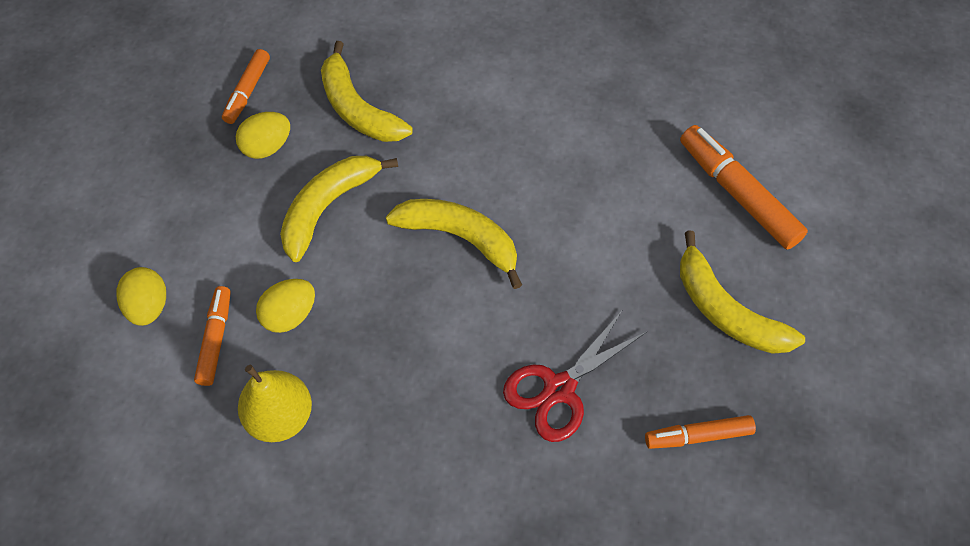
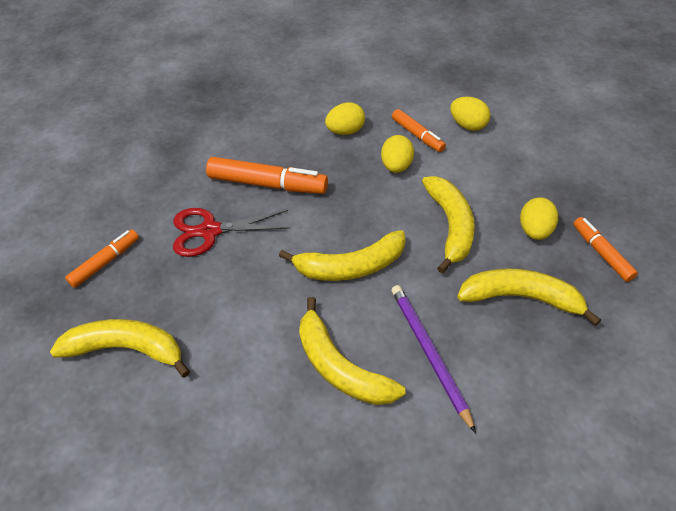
camera: 140 degrees right, 10 degrees down
yellow pear [238,365,312,442] -> yellow egg [325,102,365,135]
red scissors [503,311,648,442] -> red scissors turned 105 degrees counterclockwise [173,208,290,257]
orange marker [680,125,808,250] -> orange marker moved to [206,157,328,194]
none -> yellow banana [299,297,405,405]
none -> purple pencil [391,285,476,433]

